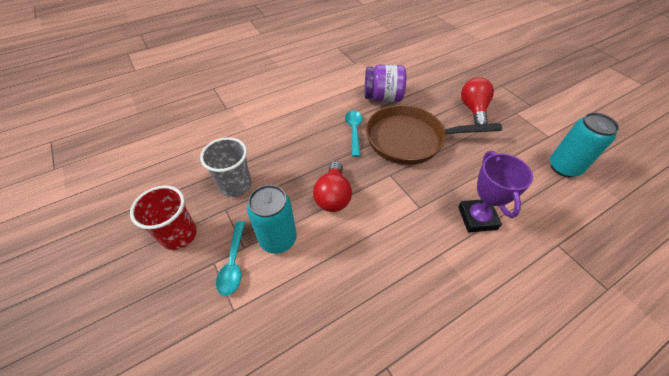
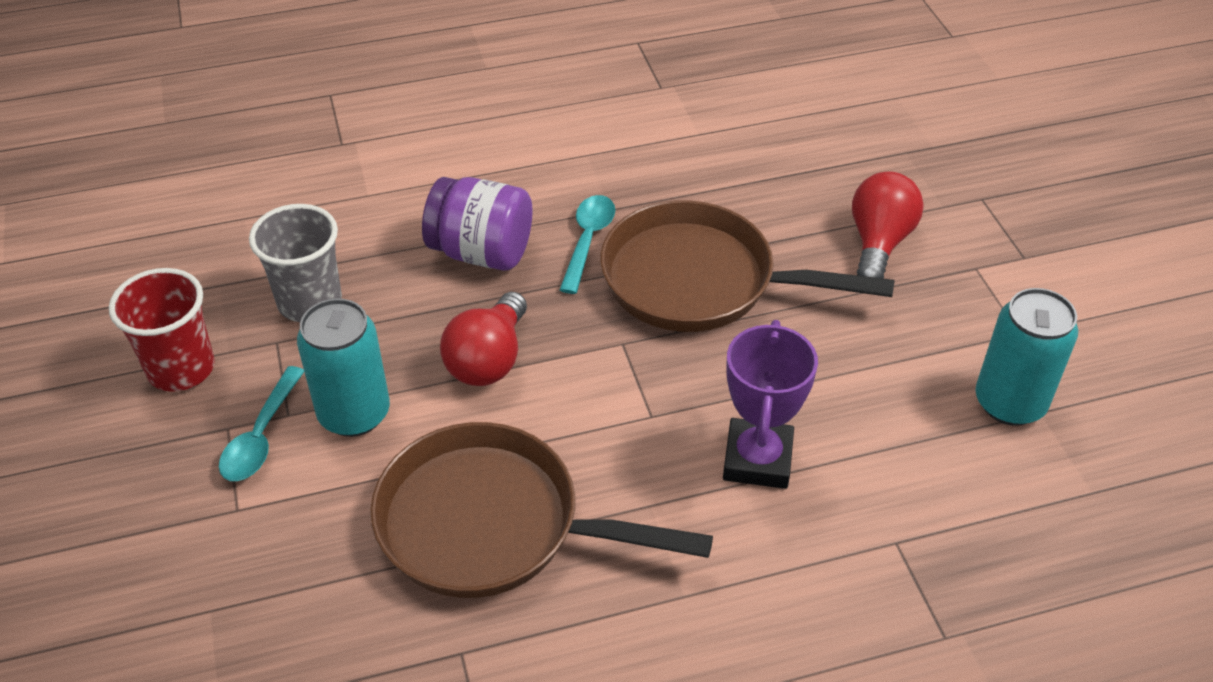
camera: 15 degrees right, 5 degrees down
purple jar [364,64,406,102] -> purple jar moved to [422,177,533,270]
none -> brown pan [370,422,713,598]

